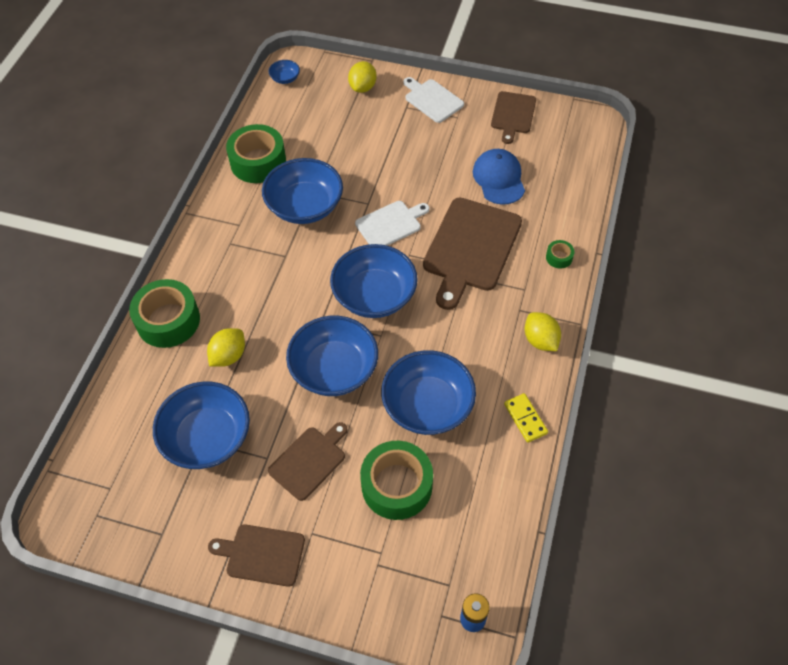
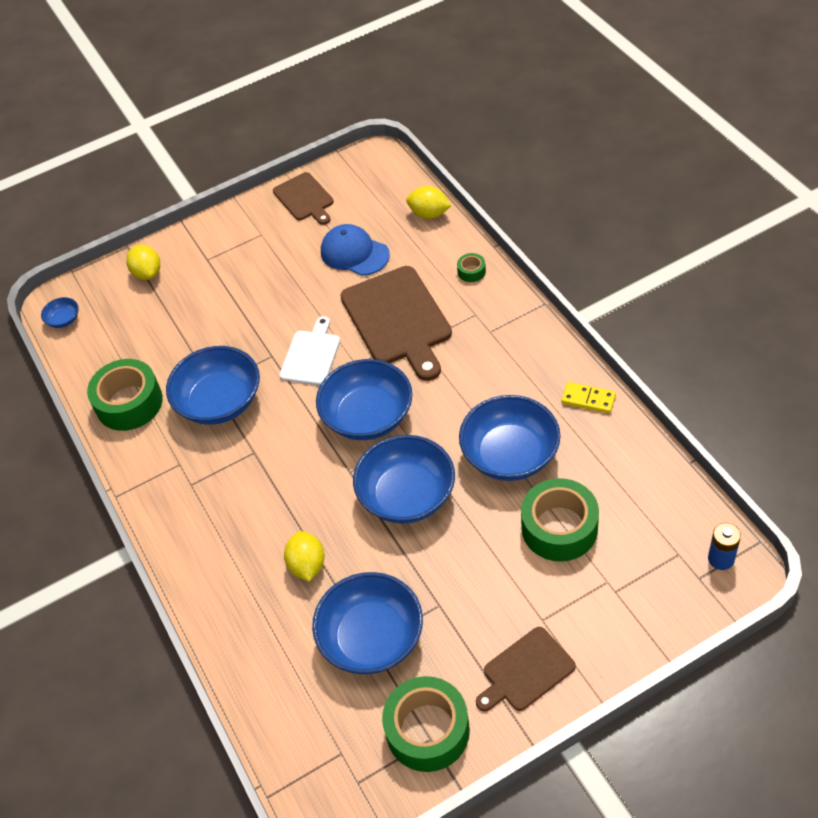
camera: 40 degrees left, 5 degrees down
green tape [129,279,200,348] -> green tape moved to [382,676,470,772]
brown cutting board [268,422,348,501] -> none
white cutting board [403,77,464,123] -> none
yellow lemon [525,312,561,351] -> yellow lemon moved to [406,186,452,219]

